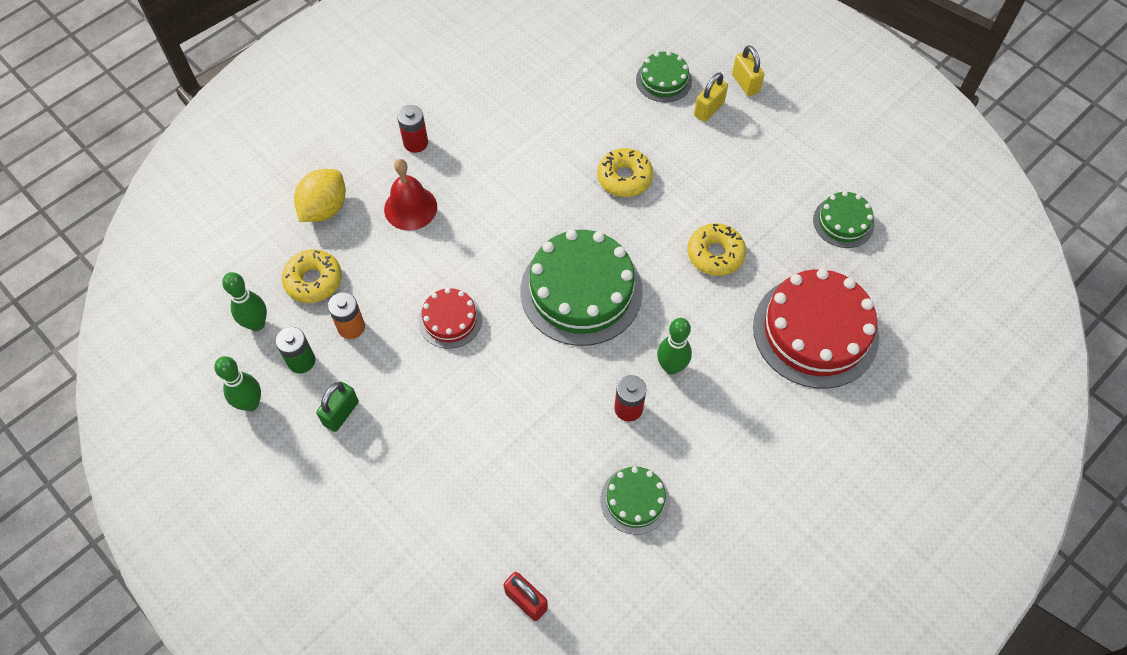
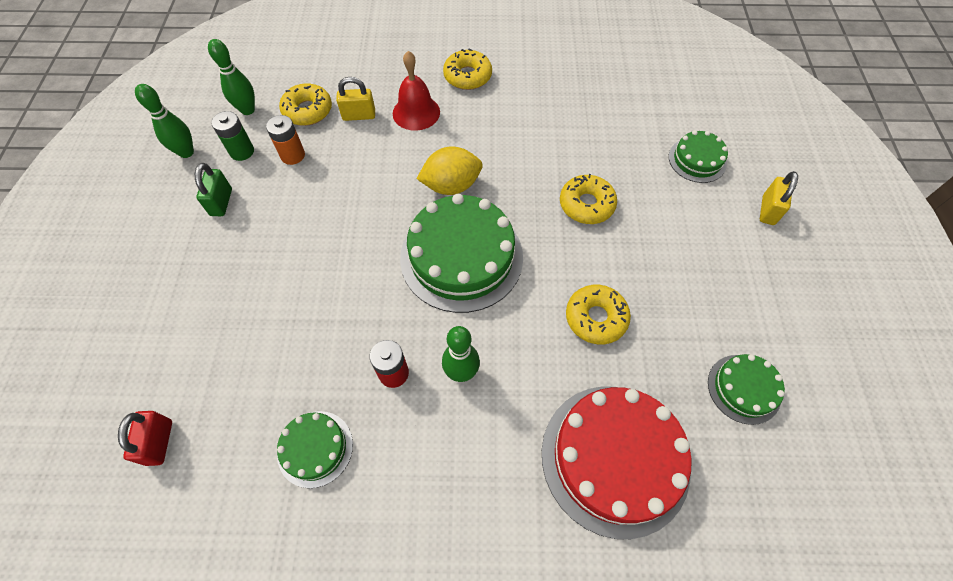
camera: 45 degrees right, 0 degrees up
yellow lemon [294,169,346,222] -> yellow lemon moved to [417,147,483,195]
green padlock [316,381,359,432] -> green padlock turned 75 degrees counterclockwise [195,163,232,216]
red battery [397,105,428,153] -> yellow donut [443,49,492,90]
red cake [418,288,482,349] -> none
yellow padlock [694,73,728,122] -> yellow padlock moved to [336,77,375,121]

